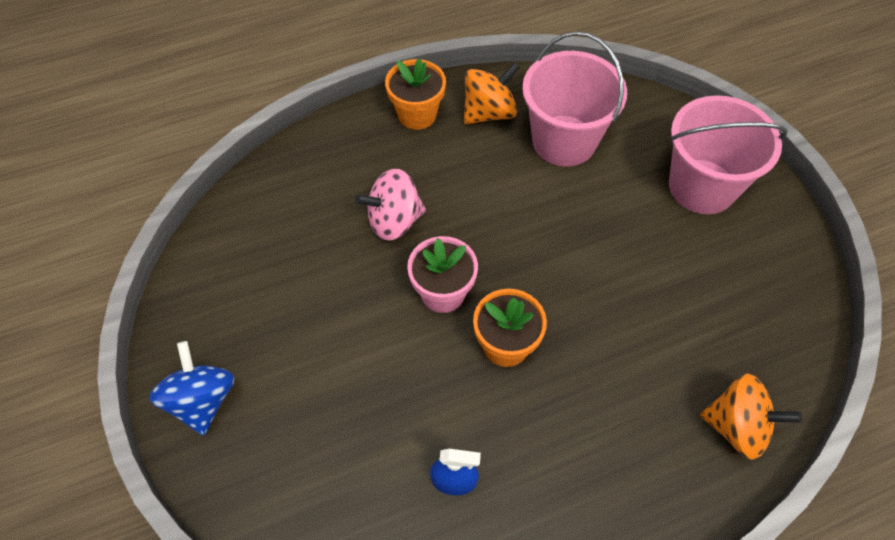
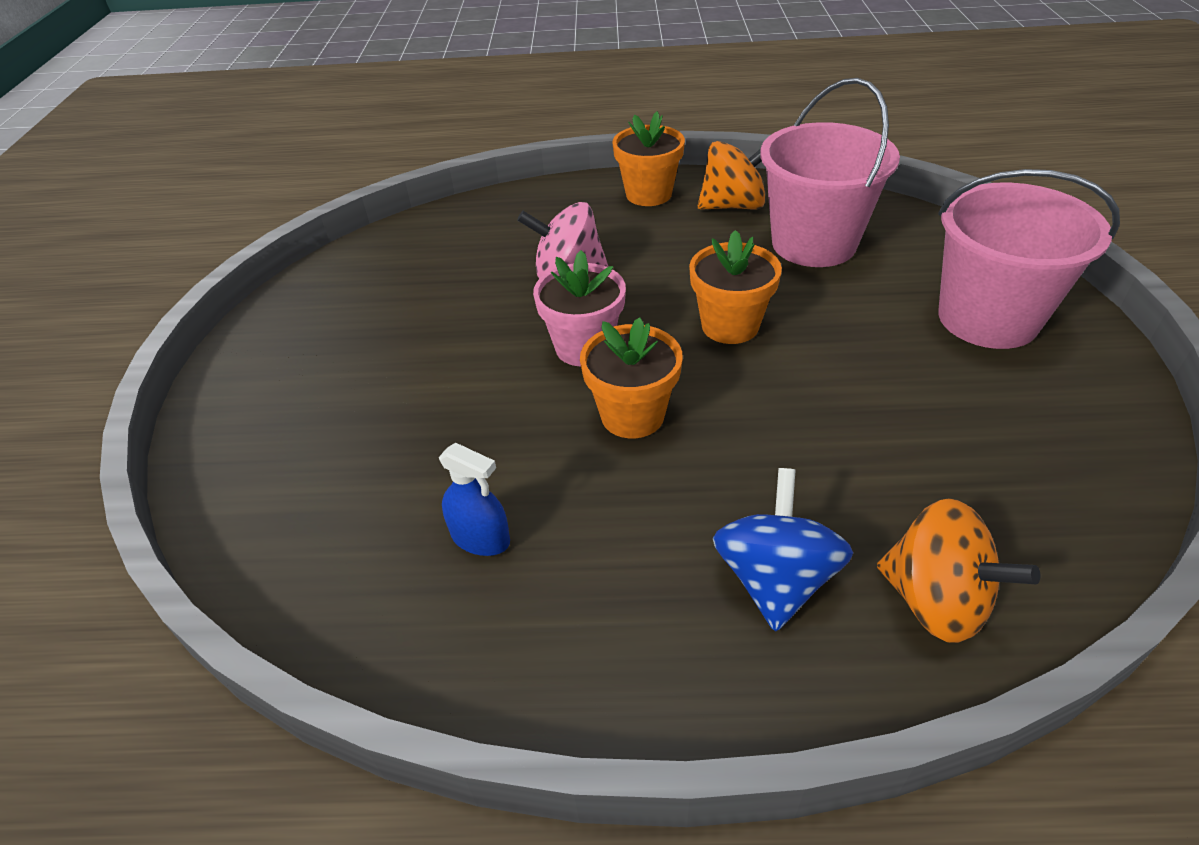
camera: 25 degrees right, 15 degrees down
blue spinning top [149,341,235,436] -> blue spinning top moved to [713,468,853,632]
none -> orange flower pot [689,230,782,344]

